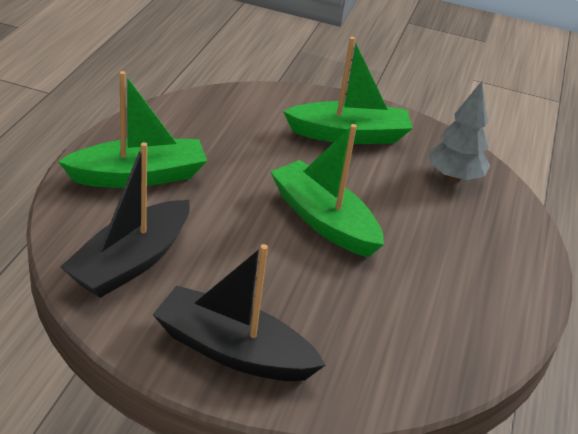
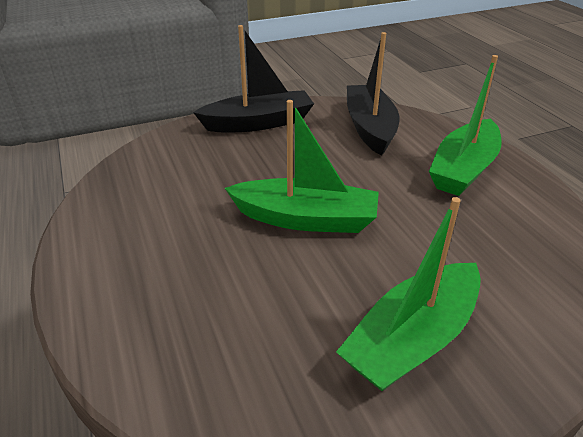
camera: 145 degrees right, 0 degrees up
grey tree [429,81,490,182] -> none

